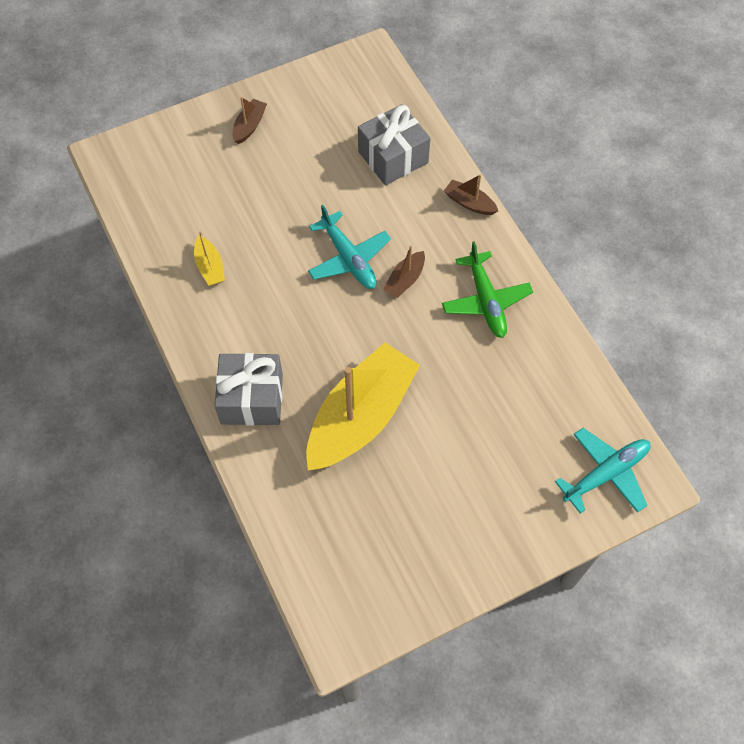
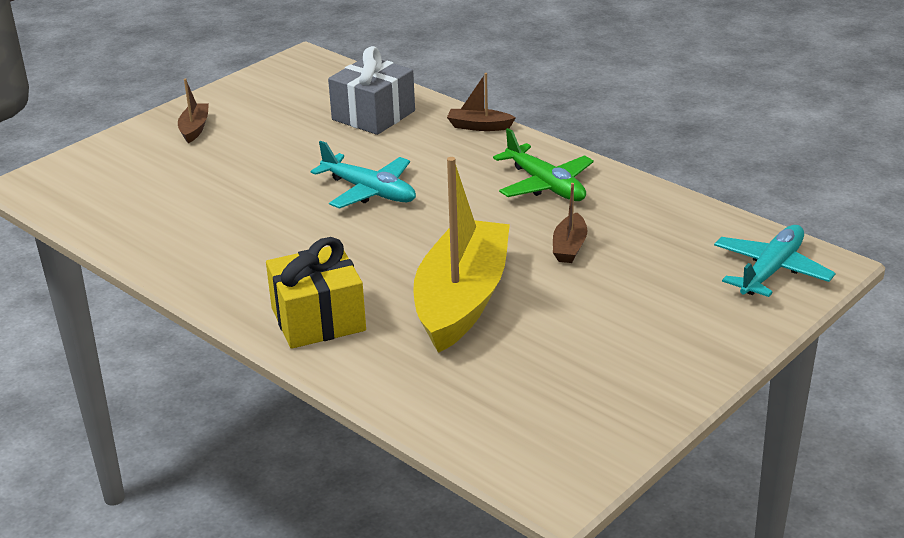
camera: 20 degrees left, 30 degrees down
yellow boat [194,232,225,286] -> none
grey gift [215,353,283,426] -> yellow gift [266,237,366,349]
brown boat [383,246,425,298] -> brown boat moved to [553,183,587,263]

